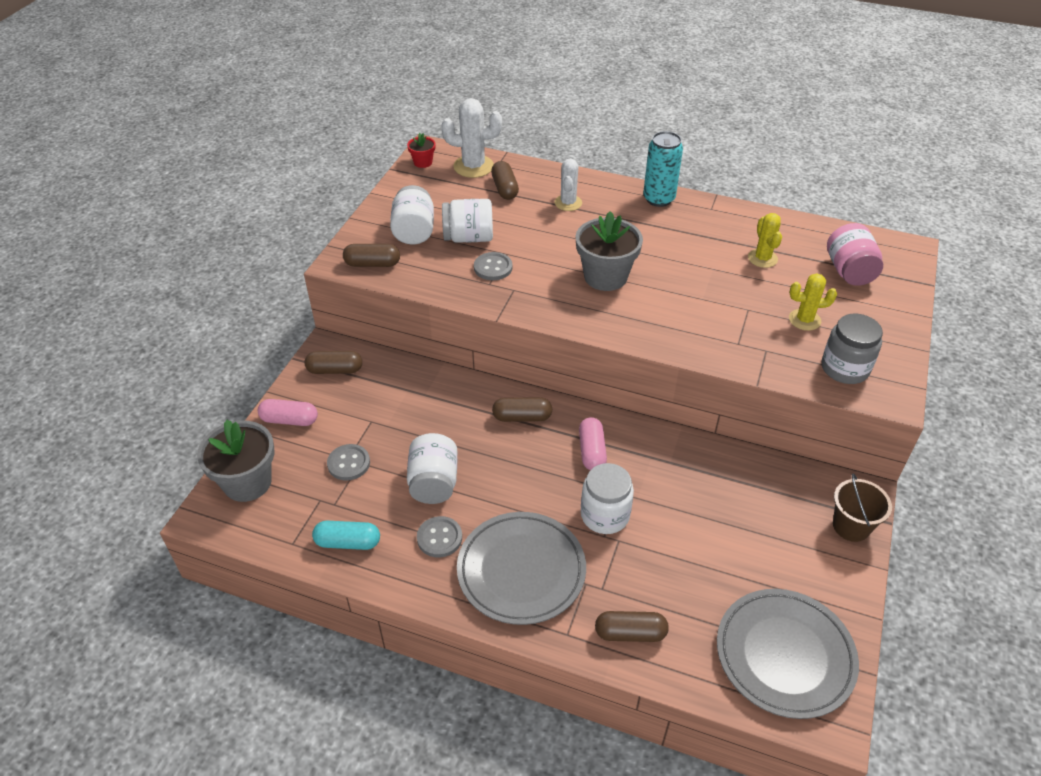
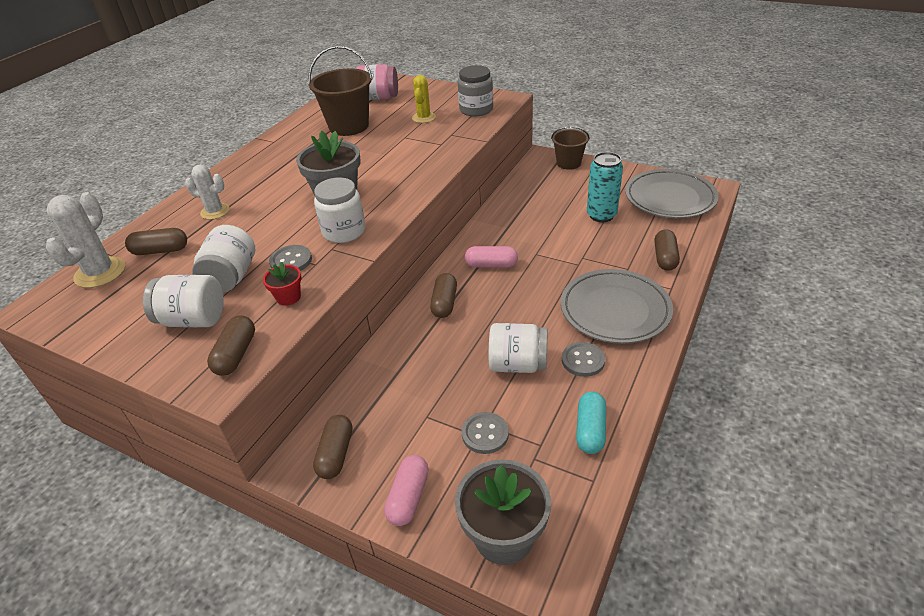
camera: 80 degrees left, 5 degrees down
red flower pot [407,133,436,168] -> red flower pot moved to [263,262,302,306]
white jar [581,463,634,534] -> white jar moved to [314,177,365,243]
turquoise can [643,131,683,207] -> turquoise can moved to [587,152,623,222]
yellow cactus [748,213,782,268] -> brown bucket [308,46,373,136]

